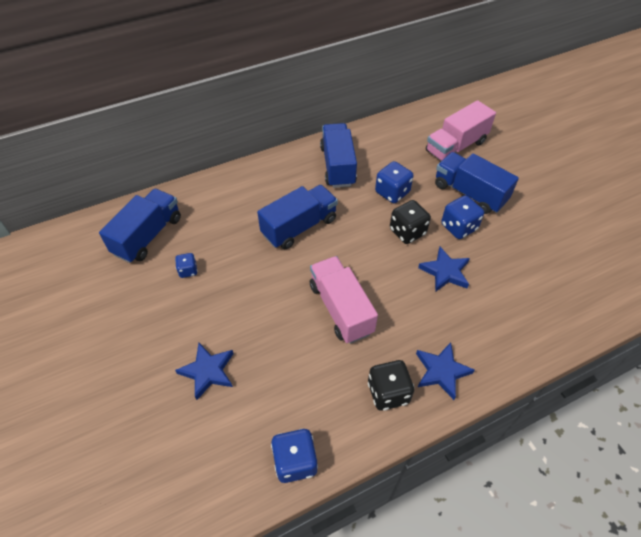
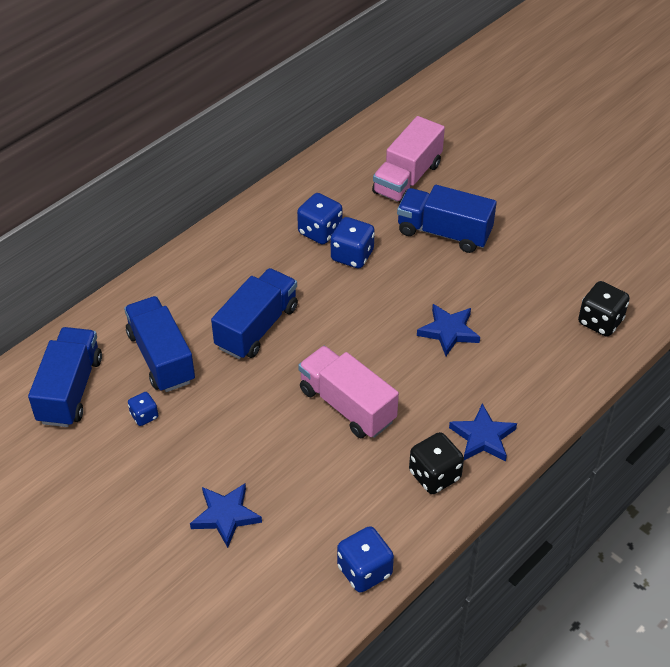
camera: 20 degrees left, 5 degrees down
blue truck [320,123,357,188] -> blue truck moved to [124,296,195,392]
black dice [390,200,431,244] -> black dice moved to [578,281,630,337]
blue dice [441,195,484,239] -> blue dice moved to [297,193,342,245]

